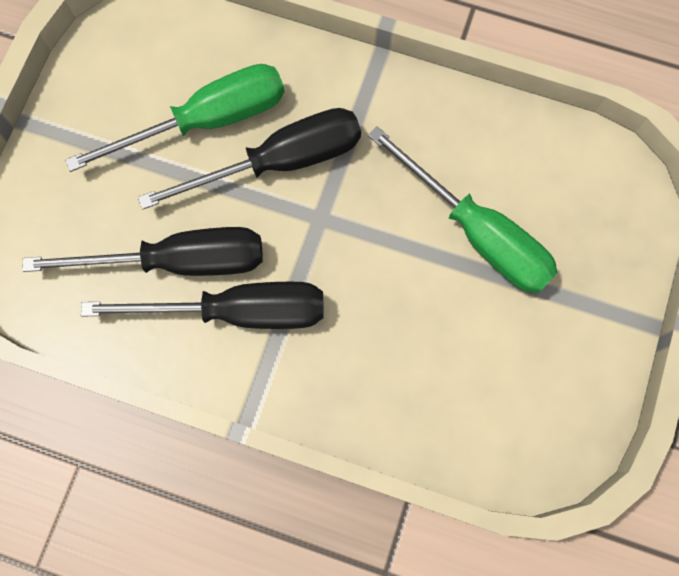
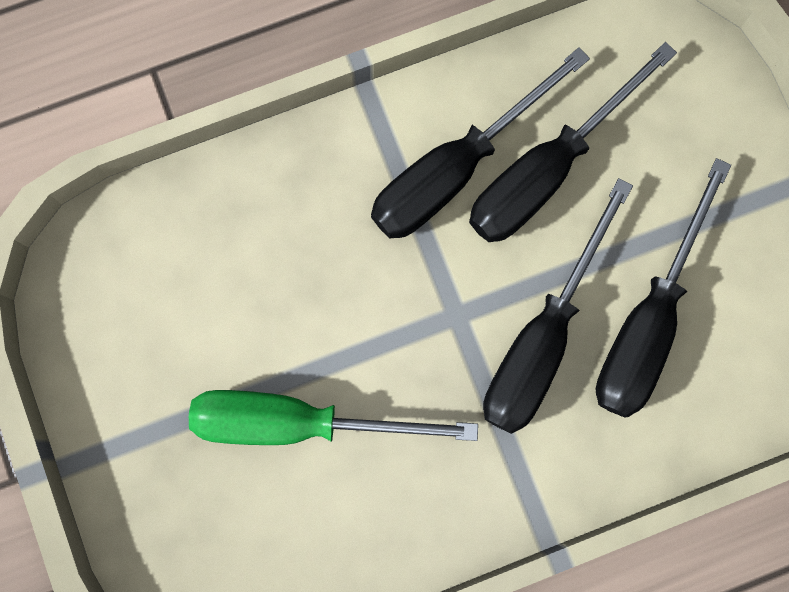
camera: 140 degrees right, 5 degrees up
green screwdriver [65,64,284,172] -> black screwdriver [596,158,731,418]

